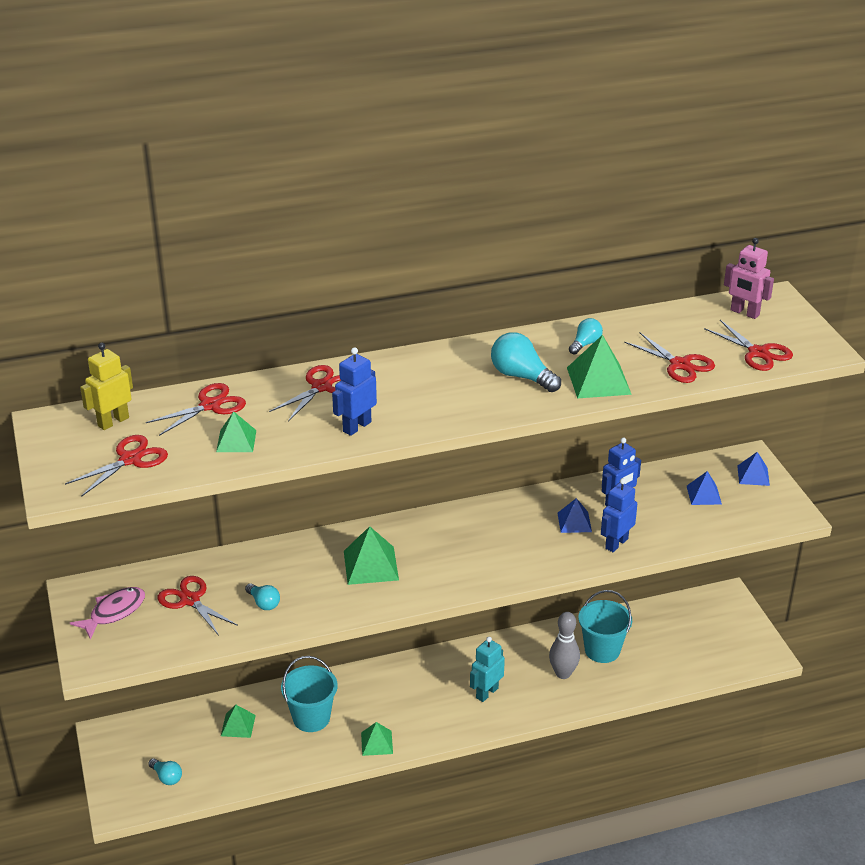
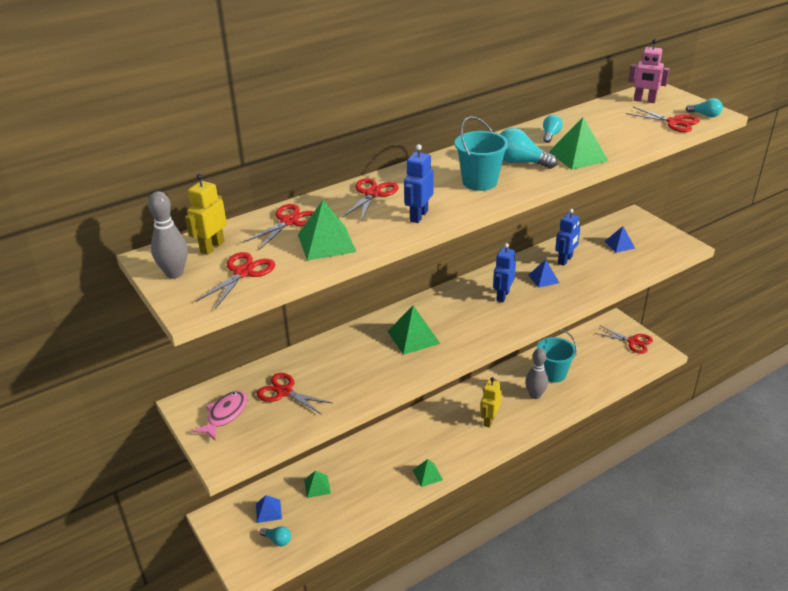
camera: 15 degrees left, 0 degrees up
green pyramid [216,411,256,452] -> green pyramid [298,200,356,261], size x1.58
turquoise light bulb [245,583,280,610] -> turquoise light bulb moved to [686,98,723,117]
turquoise bucket [281,656,338,732] -> turquoise bucket moved to [455,116,509,191]
turquoise robot [470,637,505,702] -> yellow robot [480,377,502,428]
blue robot [601,478,637,552] -> blue robot moved to [493,243,516,302]
red scissors [624,332,715,383] -> red scissors moved to [595,325,653,354]
blue pyramid [737,452,770,486] -> blue pyramid moved to [256,495,282,523]
none -> grey bowling pin [148,191,188,279]

